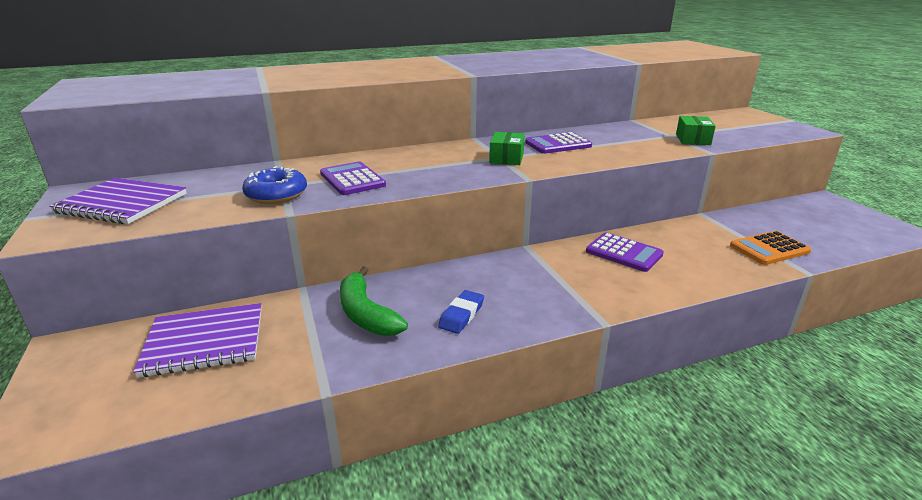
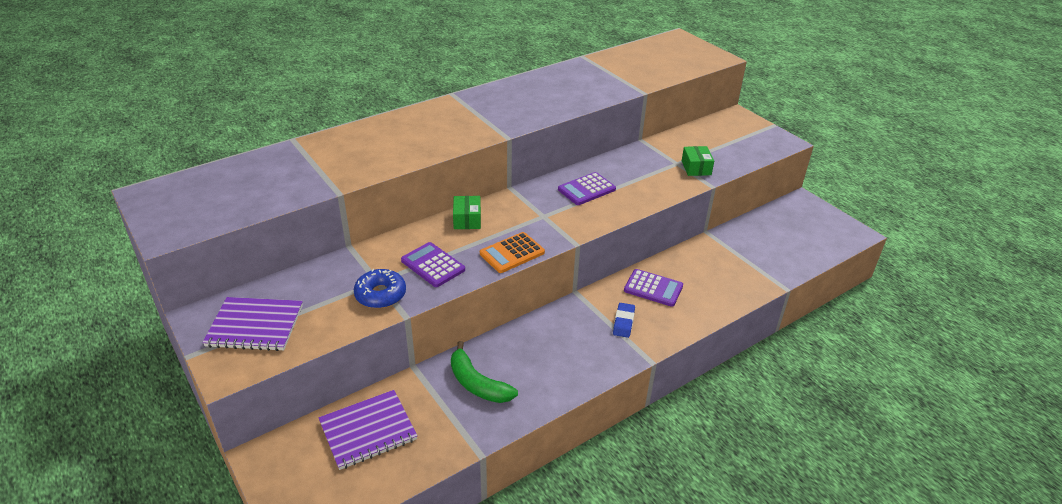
camera: 15 degrees left, 10 degrees up
blue eraser [438,290,484,334] -> blue eraser moved to [613,303,635,338]
green box [489,132,525,165] -> green box moved to [453,196,481,229]
orange calculator [730,231,811,265] -> orange calculator moved to [480,232,545,273]

